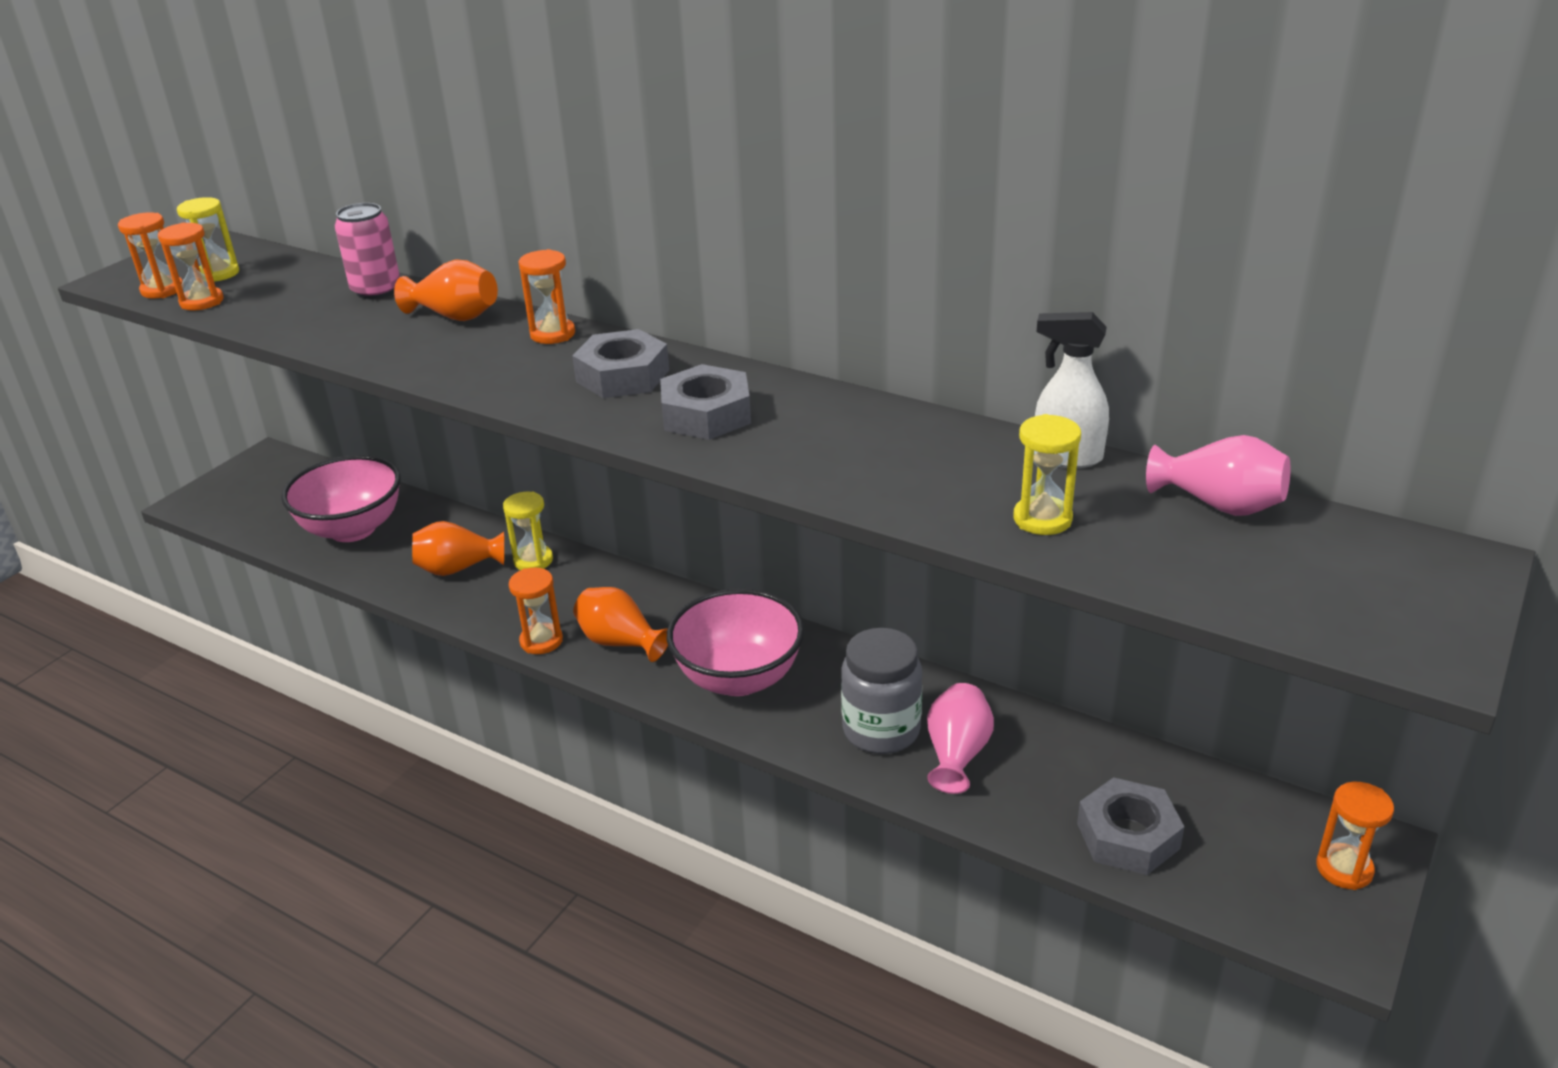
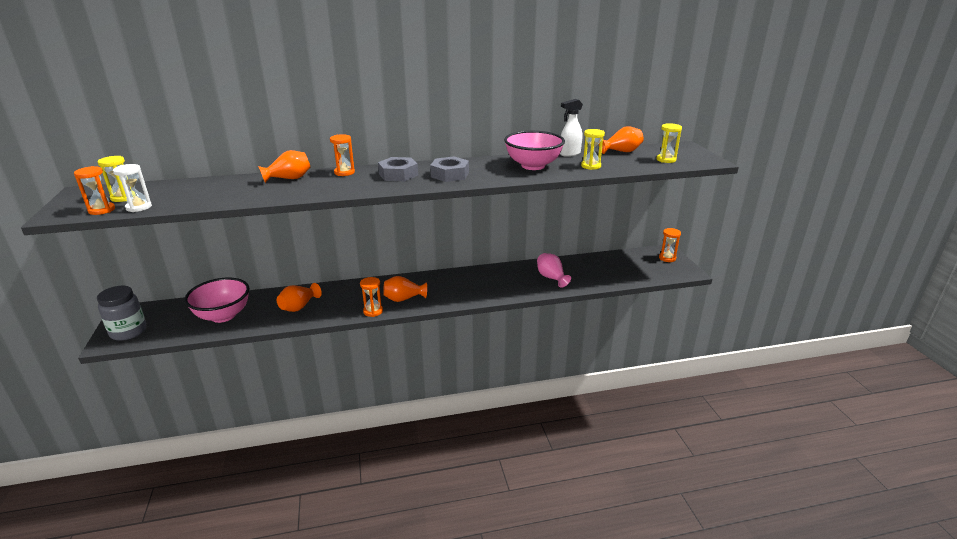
camera: 45 degrees left, 5 degrees down
orange hourglass [158,222,224,310] -> white hourglass [113,164,152,212]
pink can [335,203,400,299] -> none
yellow hourglass [503,492,553,570] -> yellow hourglass moved to [656,123,682,163]
pink bowl [667,589,804,696] -> pink bowl moved to [504,131,565,170]
grey jar [841,628,922,754] -> grey jar moved to [97,286,147,341]
grey nut [1077,777,1185,875] -> none
pink vase [1146,435,1291,516] -> orange vase [599,126,644,154]

